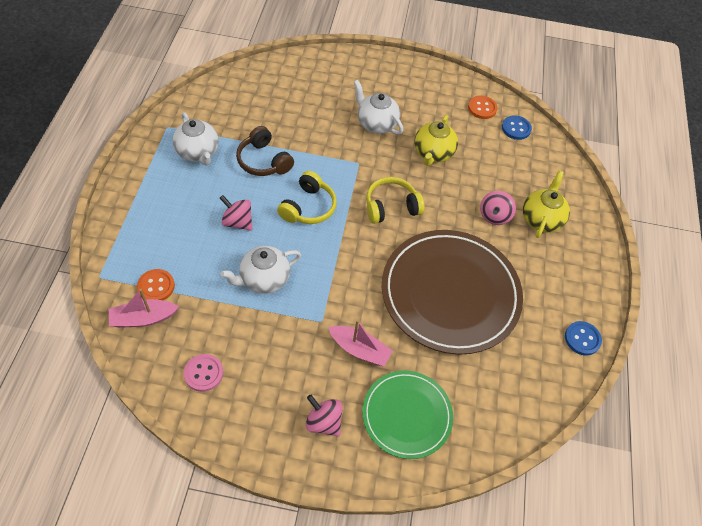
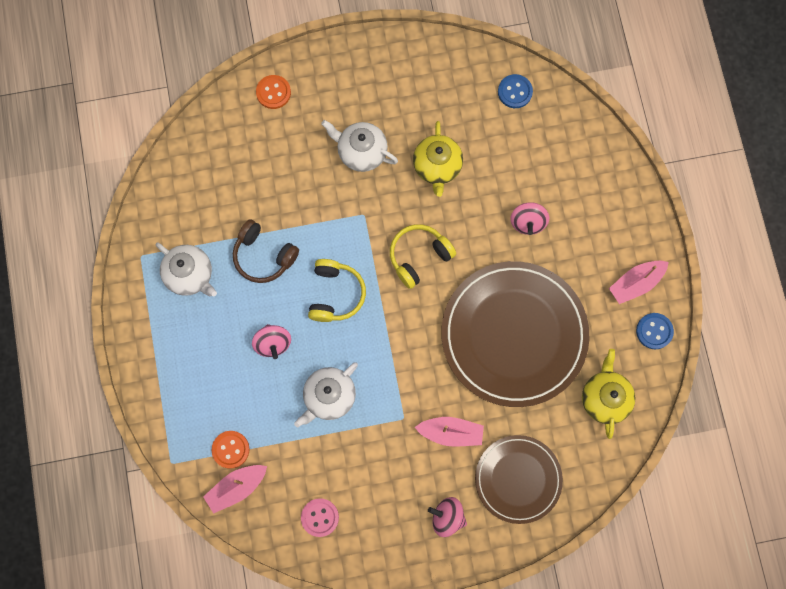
camera: 15 degrees left, 20 degrees up
pink spinning top [220,195,252,231] -> pink spinning top turned 120 degrees counterclockwise [252,324,291,359]
green plate [362,371,453,459] -> brown plate [475,435,563,524]
orange button [468,96,497,119] -> orange button moved to [256,75,291,109]
yellow teapot [523,171,570,238] -> yellow teapot moved to [582,349,635,439]
none -> pink boat [609,261,669,304]

